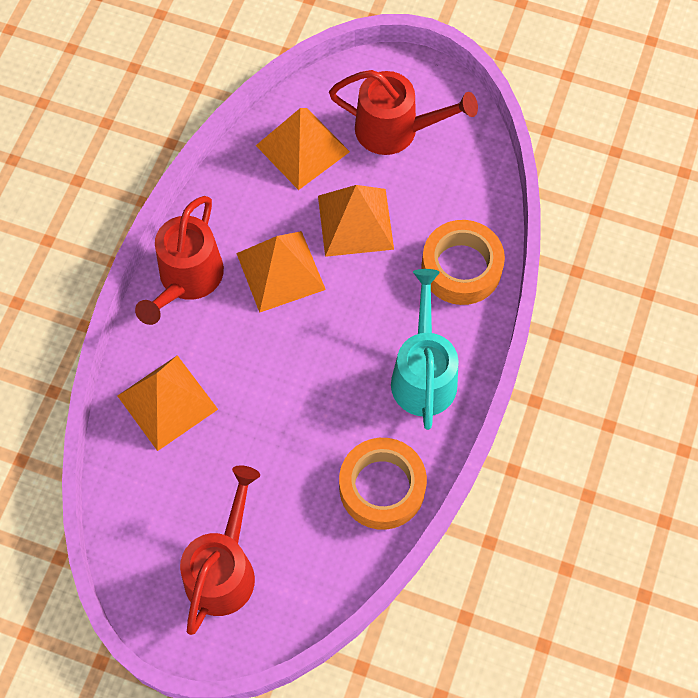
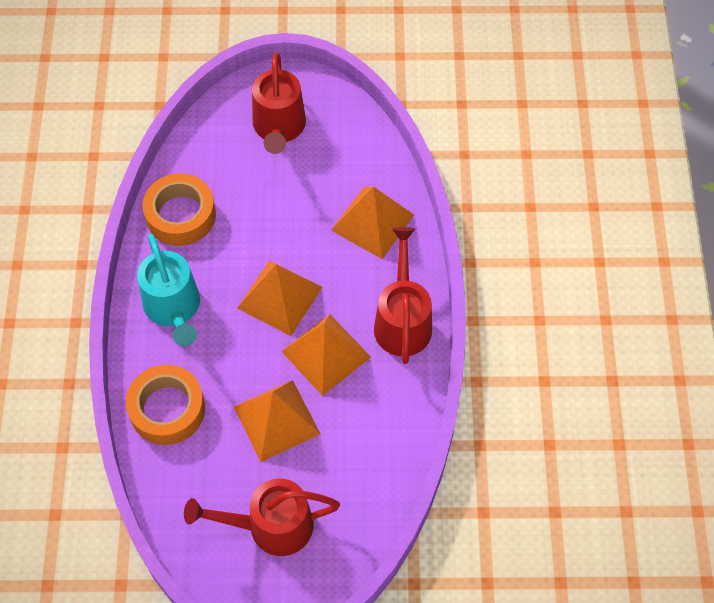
camera: 160 degrees right, 5 degrees down
orange pyramid [256,108,350,190] -> orange pyramid moved to [237,260,323,336]

